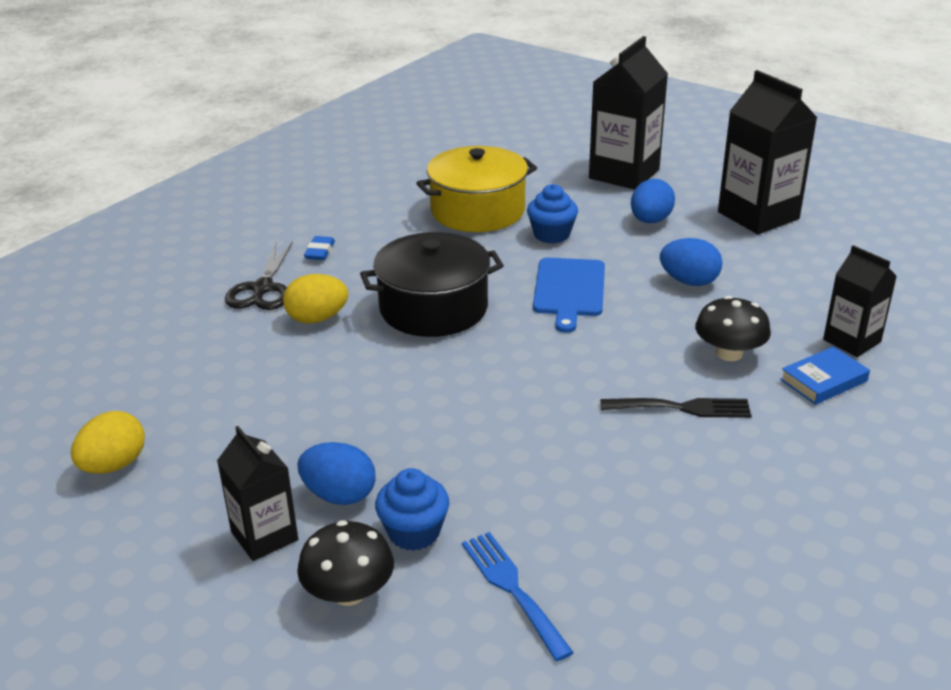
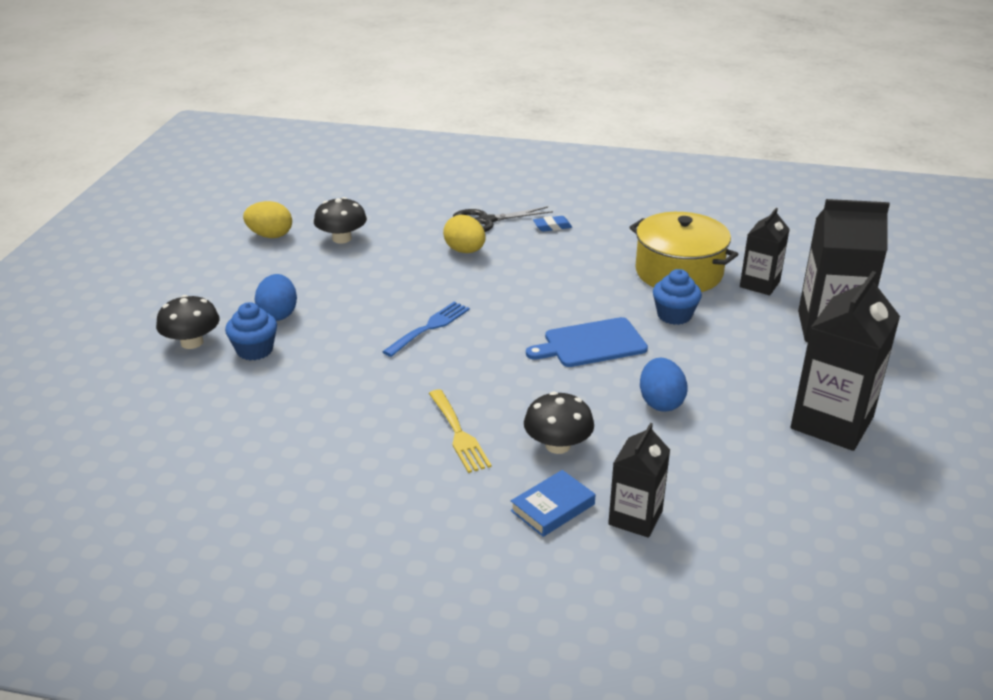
camera: 65 degrees right, 0 degrees up
black carton [217,426,298,561] -> black carton moved to [740,208,790,295]
black pot [360,232,504,337] -> none
blue fork [462,532,574,661] -> blue fork moved to [382,302,470,357]
black fork [600,398,752,418] -> yellow fork [429,389,492,473]
blue egg [631,179,675,223] -> none
blue book [780,346,870,405] -> blue book turned 75 degrees counterclockwise [511,470,595,537]
none -> black mushroom [314,197,367,243]

